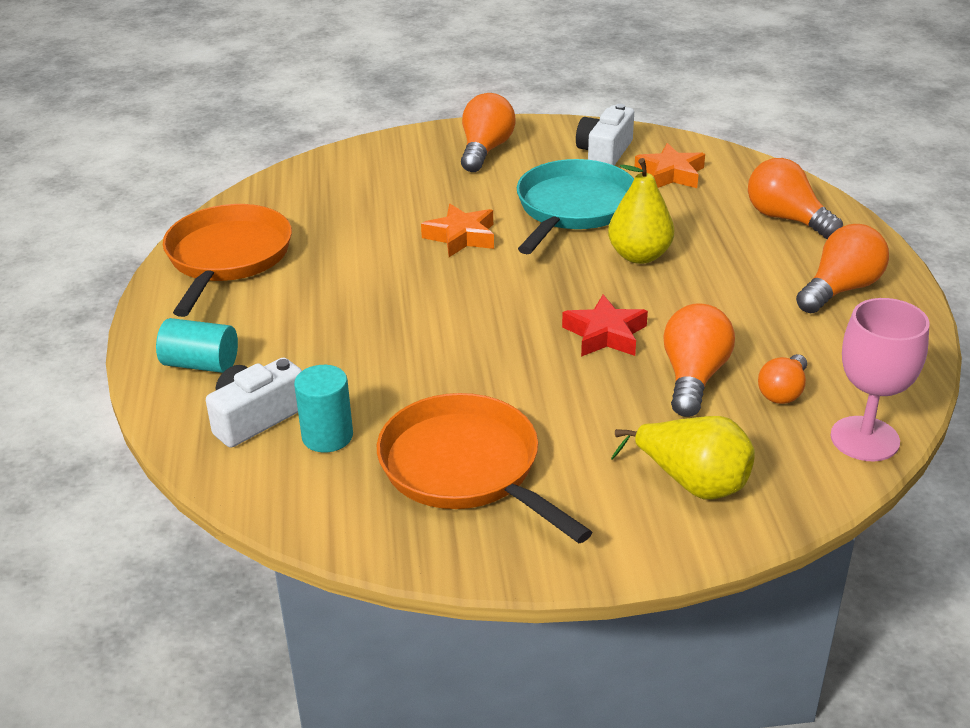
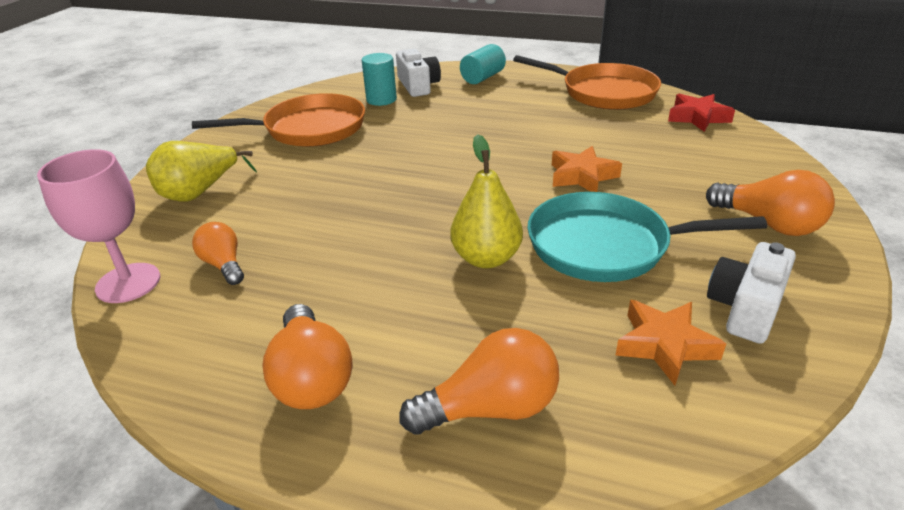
camera: 115 degrees right, 0 degrees up
turquoise pan [517,159,634,254] -> turquoise pan turned 135 degrees clockwise [527,192,767,282]
red star [562,295,648,357] -> red star moved to [668,93,735,132]
white camera [576,104,634,166] -> white camera turned 105 degrees counterclockwise [707,242,796,344]
orange light bulb [663,303,735,417] -> none

